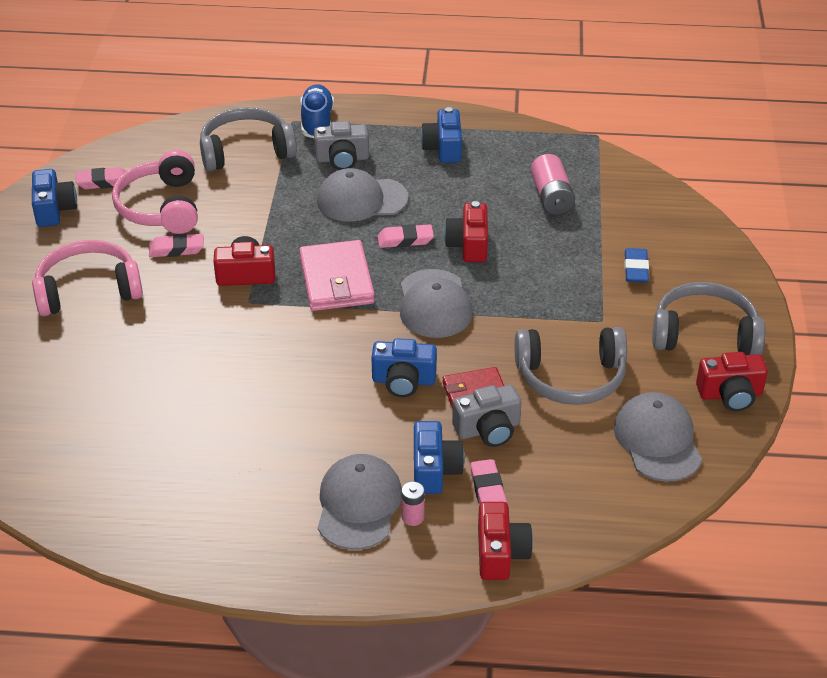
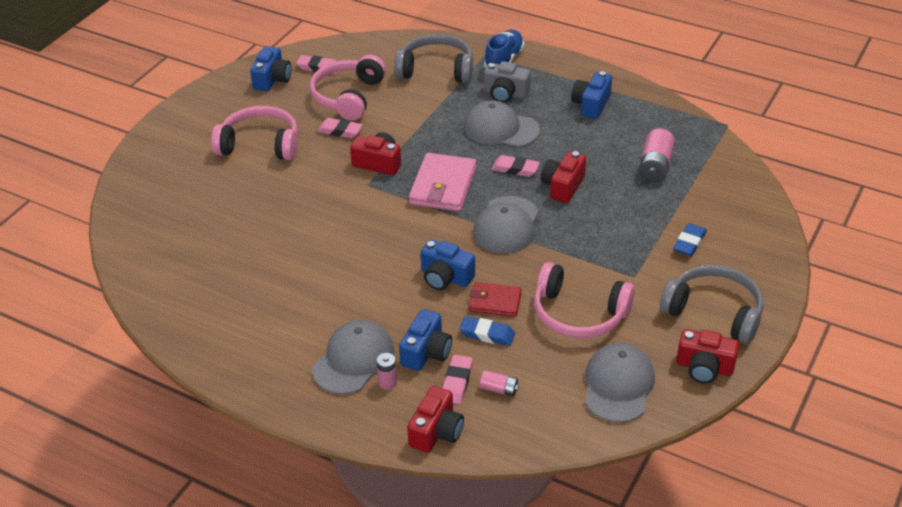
camera: 25 degrees right, 0 degrees up
grey camera [452,385,522,447] -> blue eraser [460,316,515,346]
grey headphones [515,327,627,405] -> pink headphones [534,262,635,338]
none -> pink battery [480,370,519,397]

